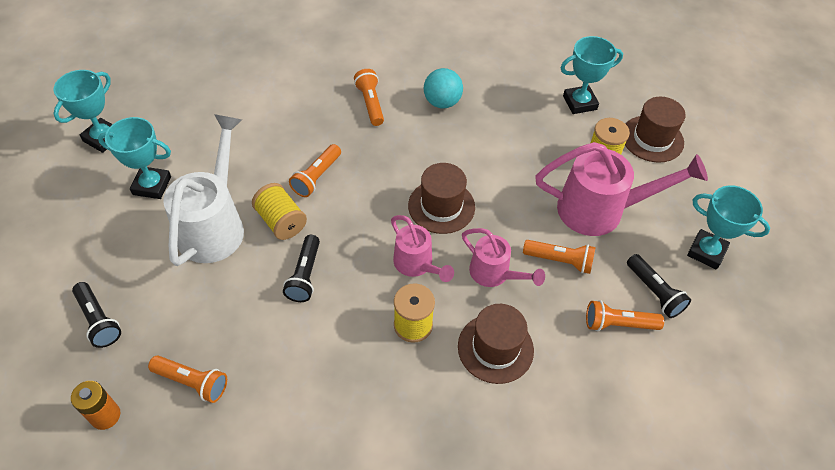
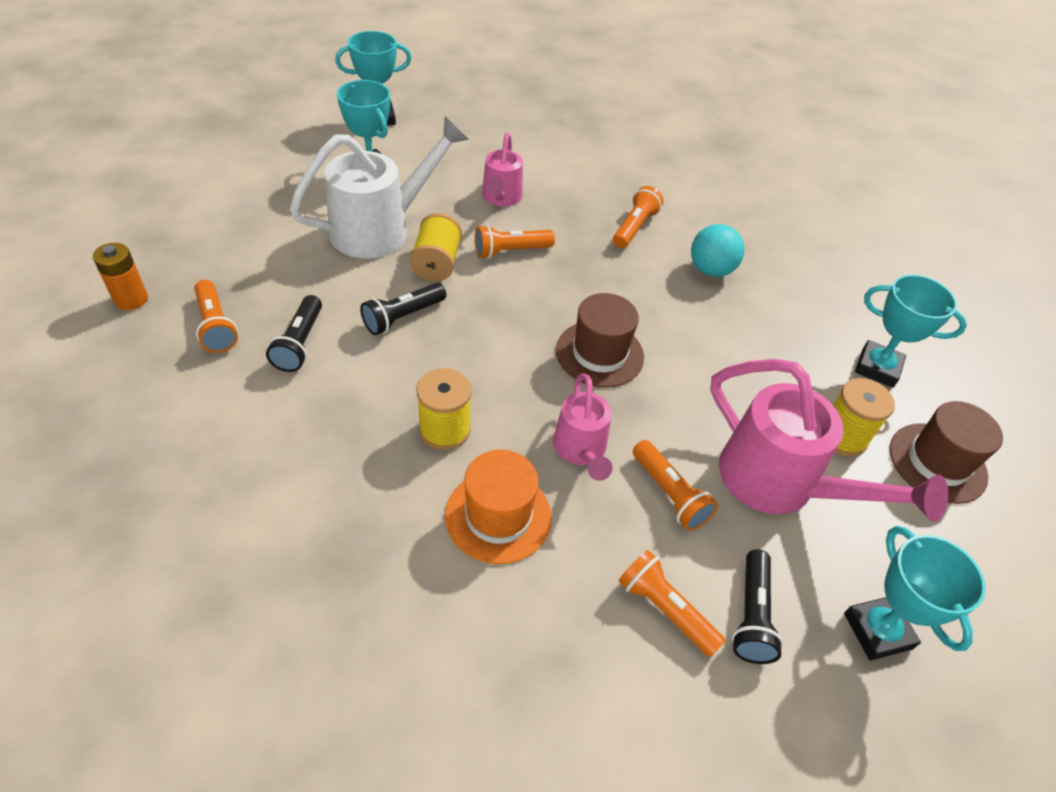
camera: 40 degrees right, 5 degrees down
black flashlight [72,282,121,348] -> black flashlight moved to [266,295,322,372]
pink watering can [391,215,454,282] -> pink watering can moved to [482,133,523,207]
brown hat [458,304,534,384] -> orange hat [445,450,552,564]

